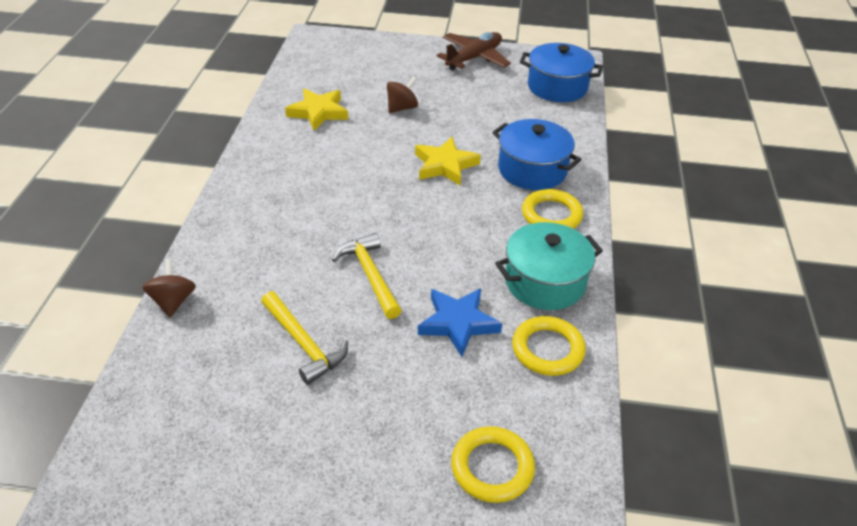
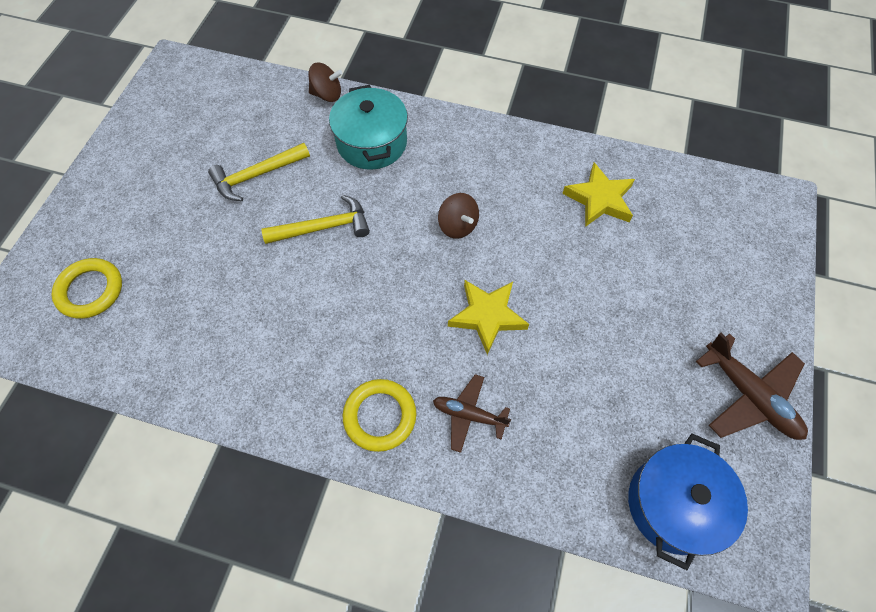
camera: 100 degrees right, 20 degrees up
brown spinning top [387,76,418,113] -> brown spinning top moved to [438,193,479,239]
blue star [418,288,502,357] -> none
blue pot [492,119,582,190] -> brown plane [433,374,511,453]
turquoise pot [495,222,603,310] -> turquoise pot moved to [329,85,408,170]
yellow ring [512,316,586,376] -> none

